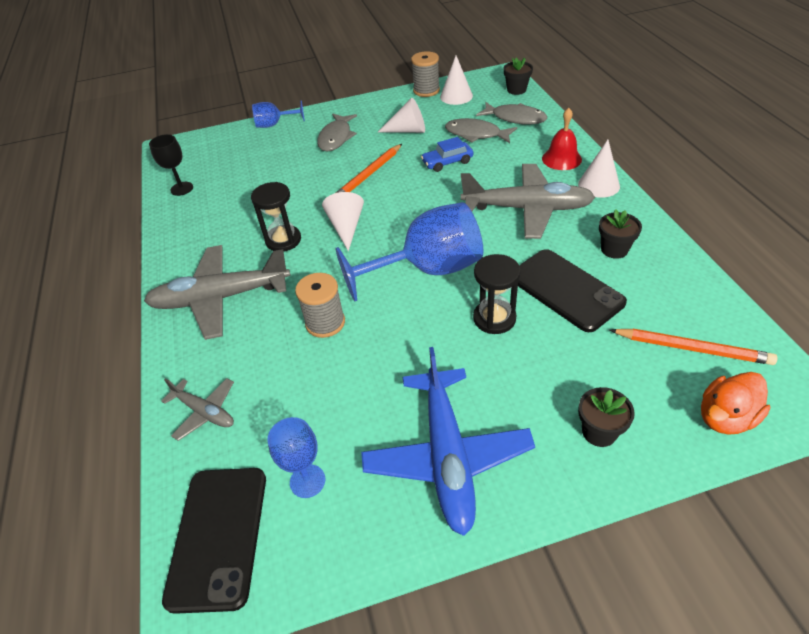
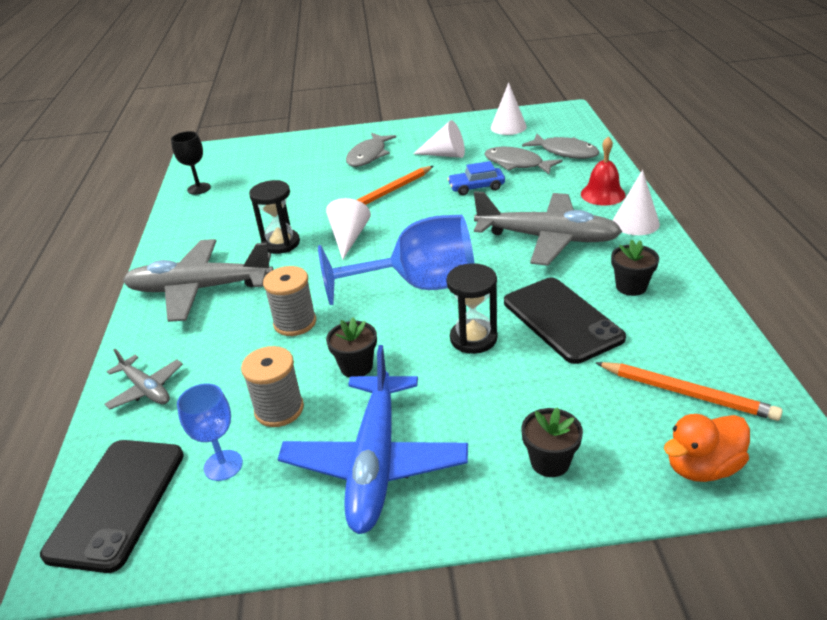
camera: 10 degrees right, 10 degrees down
blue goblet [252,100,305,128] -> none
grey spool [411,51,440,97] -> grey spool moved to [241,346,304,427]
black flower pot [504,58,533,95] -> black flower pot moved to [326,317,377,378]

